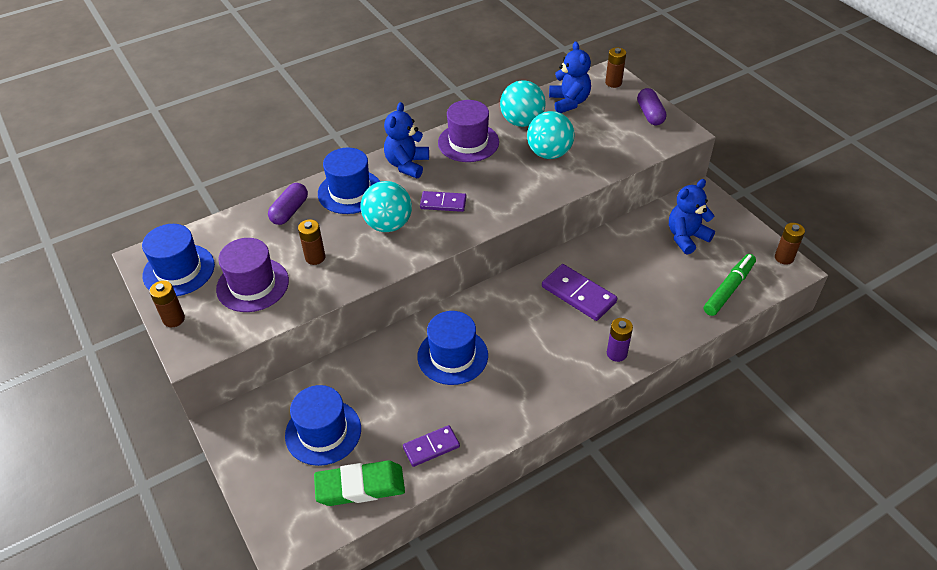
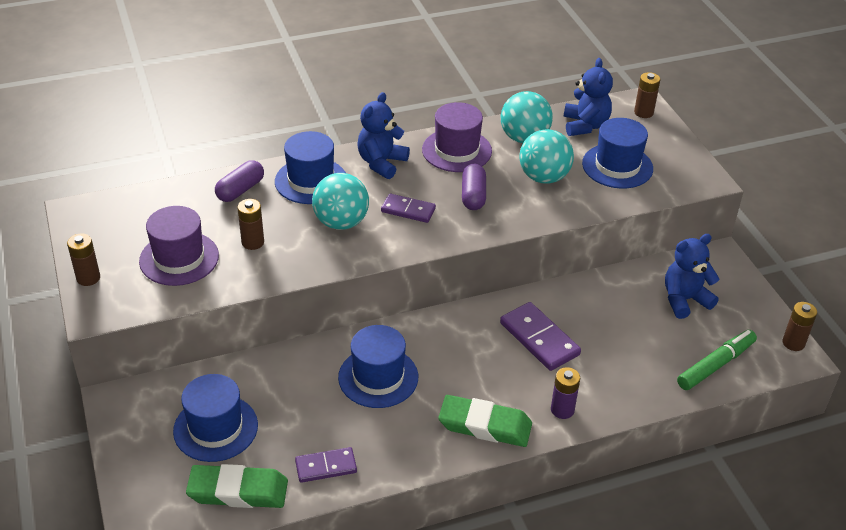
camera: 10 degrees right, 5 degrees down
blue hat [142,224,215,296] -> blue hat moved to [582,118,653,189]
purple capsule [637,88,667,125] -> purple capsule moved to [462,164,486,210]
none -> green eraser [438,395,532,447]

